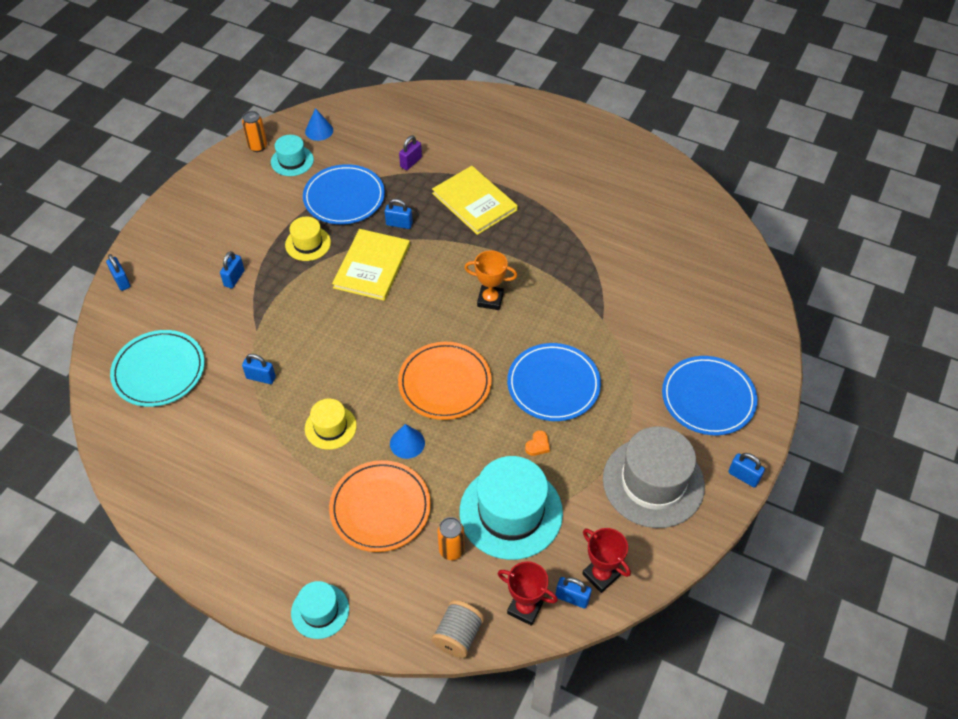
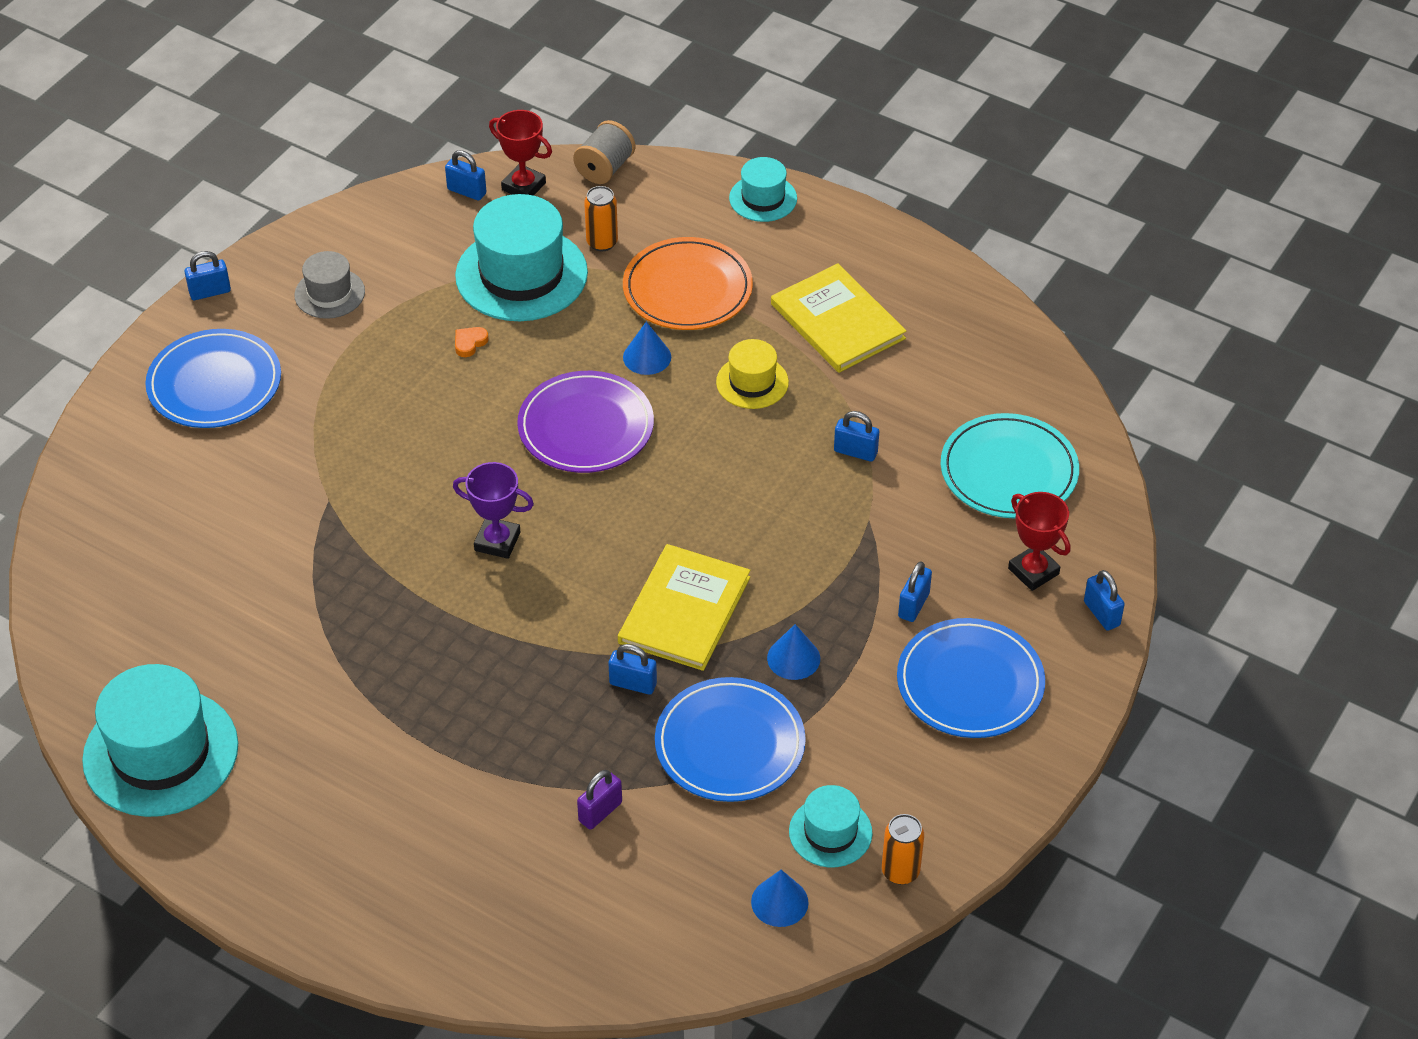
camera: 175 degrees left, 5 degrees down
yellow hat [285,217,331,261] -> blue cone [767,624,820,680]
orange plate [398,342,492,420] -> purple plate [517,371,654,473]
yellow book [432,166,518,235] -> yellow book moved to [771,263,907,373]
orange trophy [464,250,517,310] -> purple trophy [453,462,534,559]
blue plate [507,343,601,421] -> blue plate moved to [897,618,1045,738]
red trophy [582,528,631,593] -> red trophy moved to [1008,492,1071,591]
grey hat [603,426,705,528] -> grey hat [294,251,365,319], size x0.53
blue padlock [728,453,765,487] -> blue padlock turned 60 degrees counterclockwise [184,251,231,300]
none -> turquoise hat [82,664,238,817]

